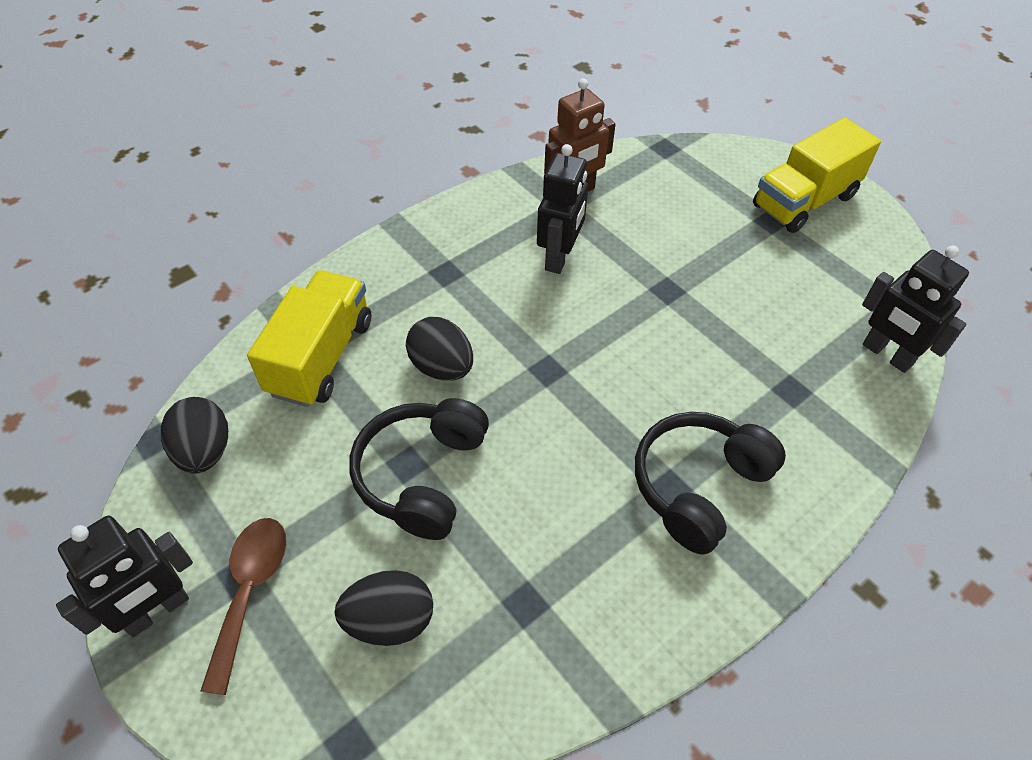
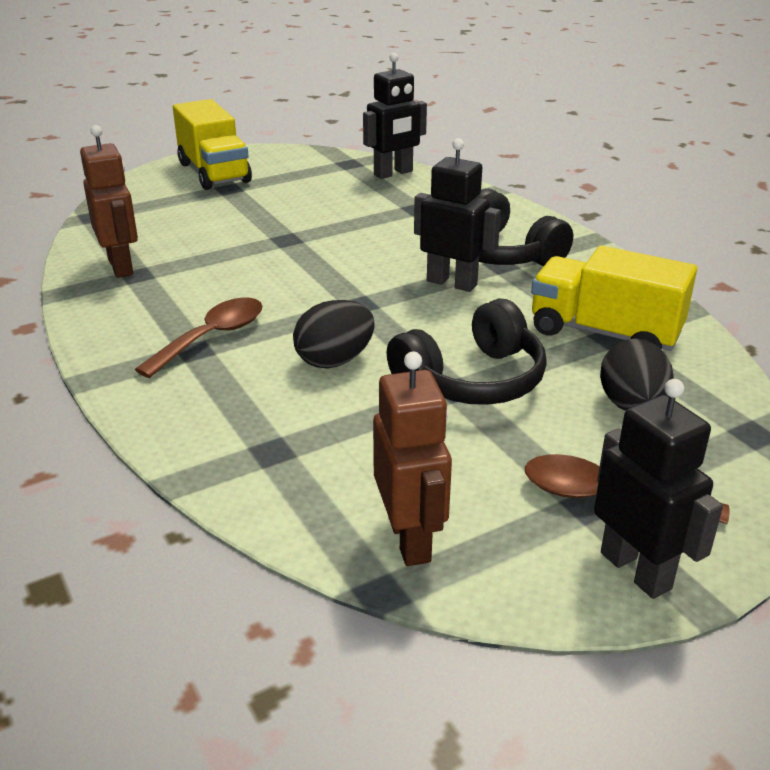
camera: 80 degrees left, 20 degrees down
black egg [161,397,228,474] -> brown robot [373,351,452,566]
yellow truck [247,270,371,407] -> yellow truck moved to [531,246,697,351]
black headphones [349,398,489,540] -> black headphones turned 60 degrees counterclockwise [387,299,547,405]
black robot [537,144,588,274] -> black robot moved to [414,138,501,292]
none -> brown spoon [135,298,263,378]

